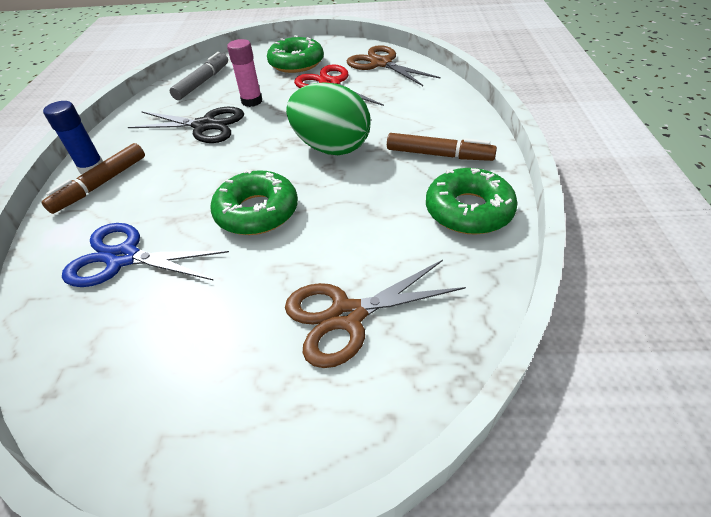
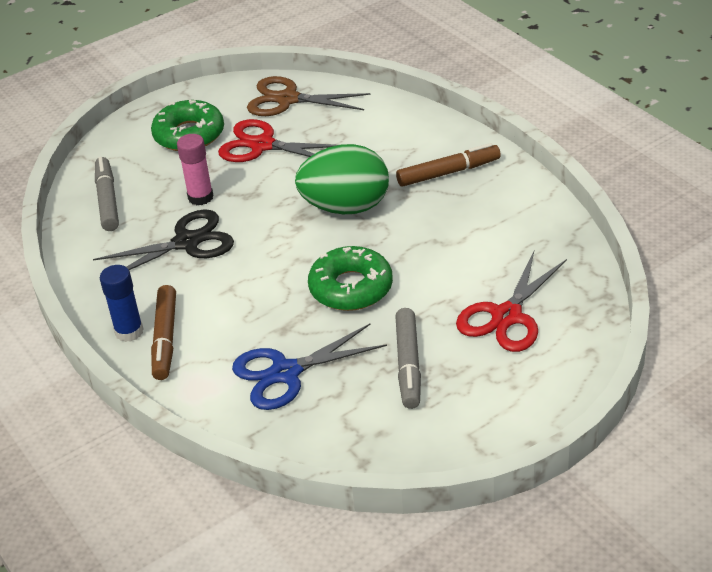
camera: 35 degrees left, 5 degrees down
brown scissors [285,260,466,368] -> red scissors [456,252,567,352]
green donut [426,168,518,234] -> none
none -> grey marker [395,308,421,409]

